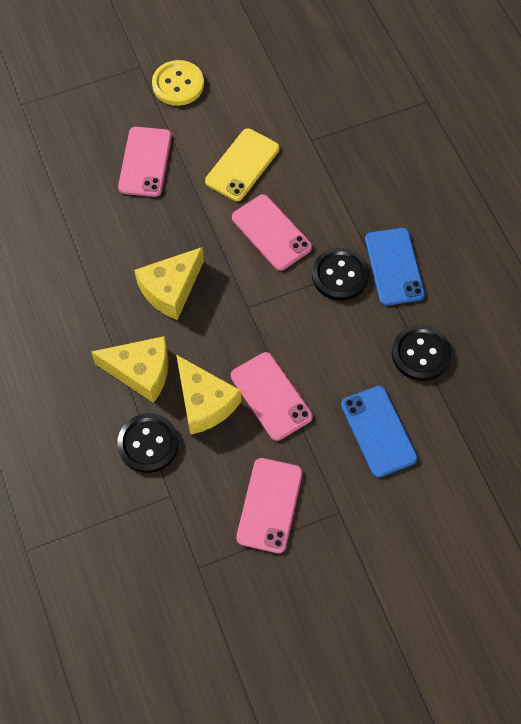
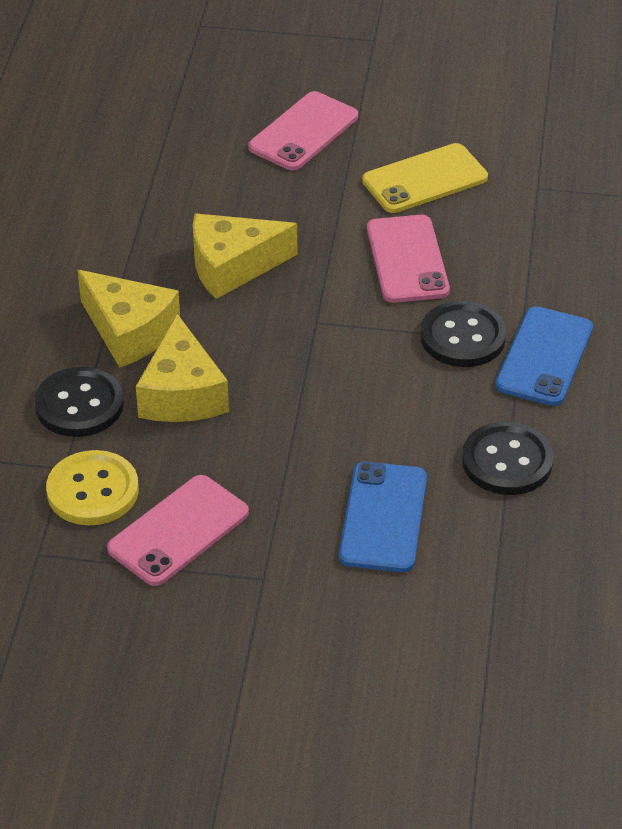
camera: 30 degrees right, 20 degrees down
yellow button [152,60,204,106] -> yellow button moved to [46,450,139,525]
pink phone [231,352,313,441] -> none

